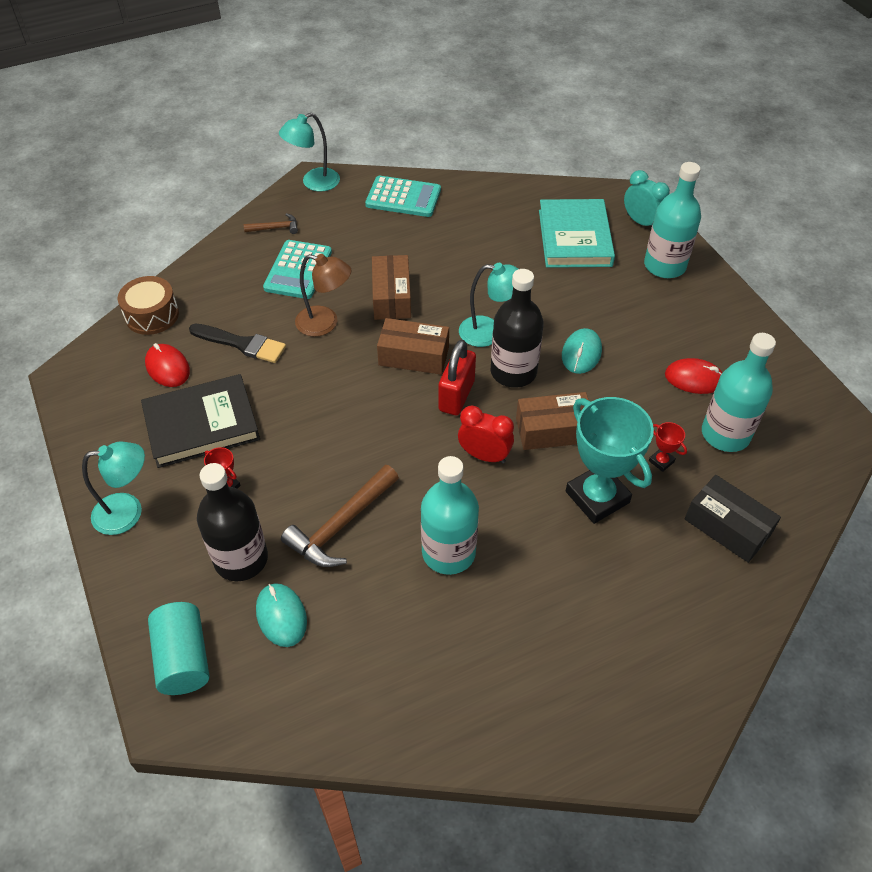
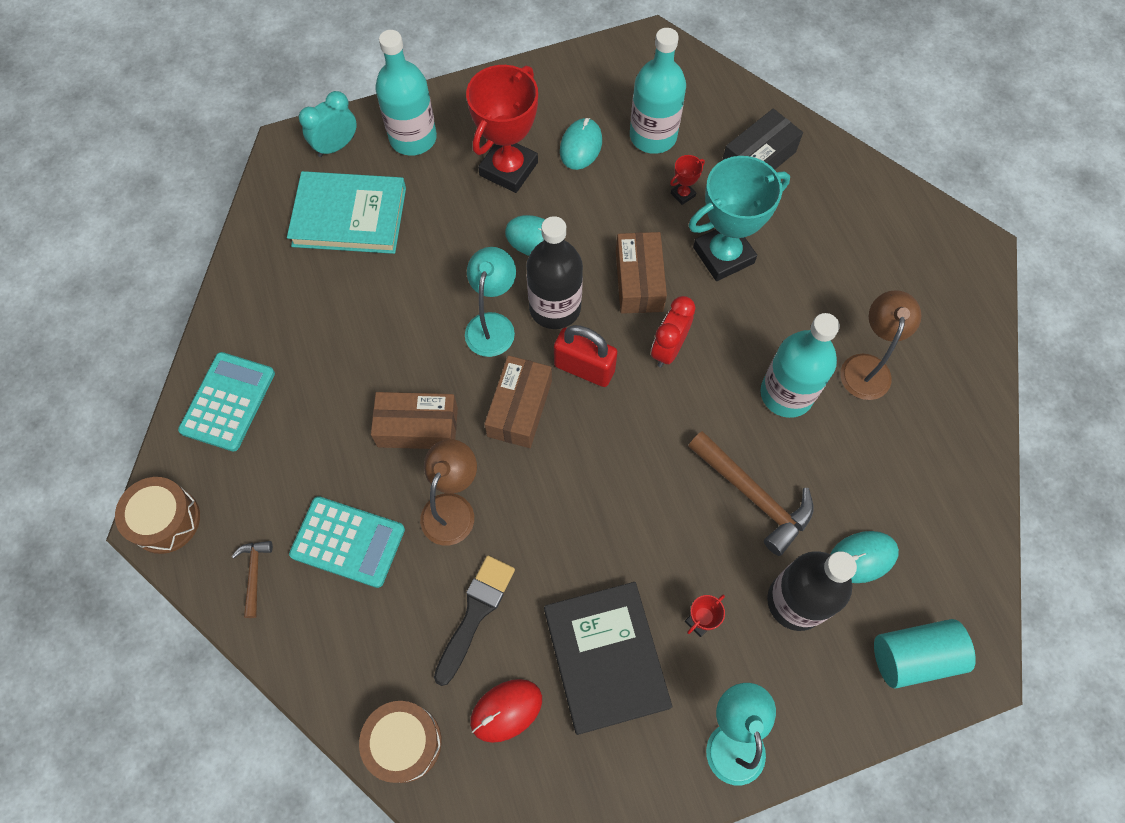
camera: 85 degrees left, 15 degrees up
turquoise lamp [279,113,340,192] -> brown drum [115,477,200,554]
red mouse [665,358,722,394] -> turquoise mouse [560,118,602,170]
none -> red trophy [466,65,538,193]
none -> brown lamp [840,290,921,400]

